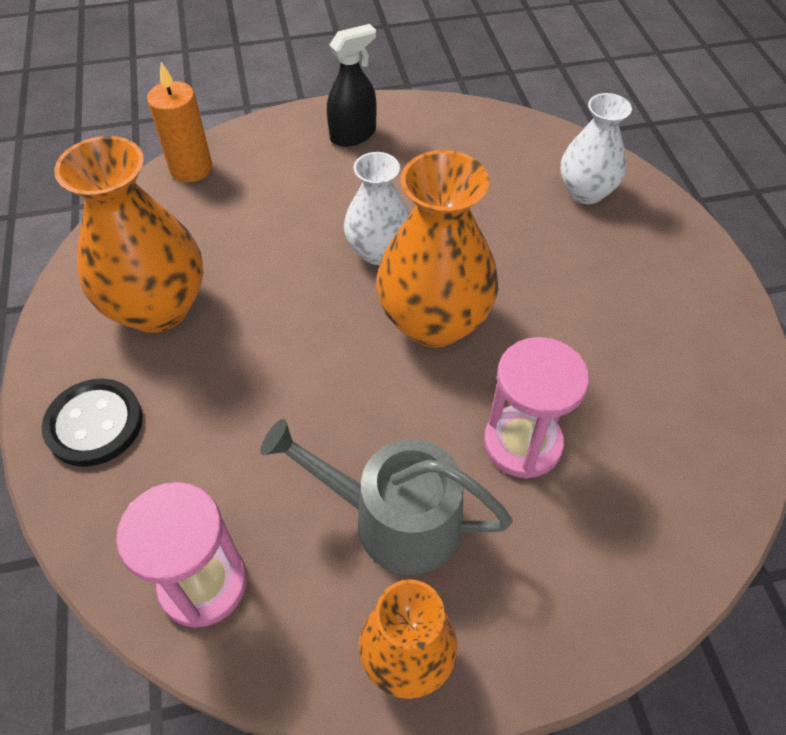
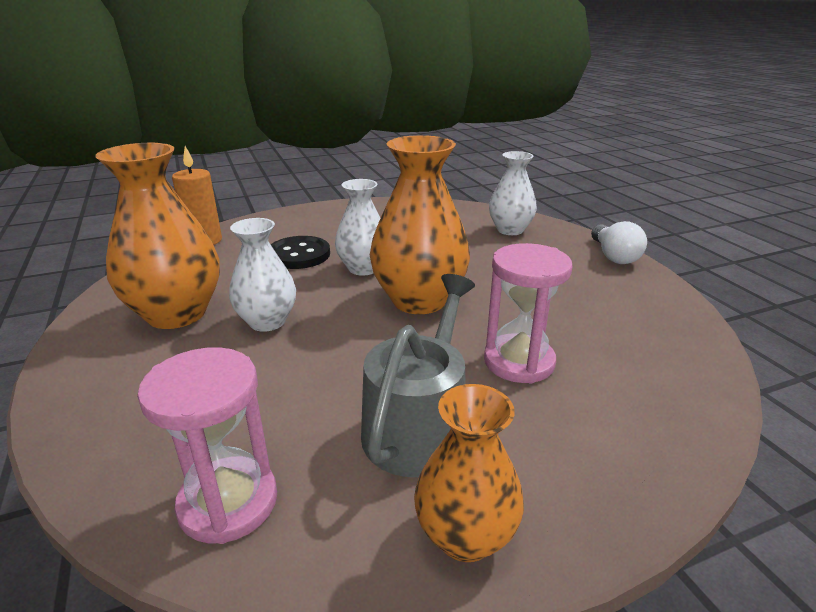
camera: 10 degrees left, 25 degrees down
black button [42,378,143,467] -> black button moved to [271,236,330,269]
grey watering can [260,419,513,575] -> grey watering can turned 105 degrees clockwise [361,274,475,477]
black spray bottle [327,24,377,147] -> none
none -> white vase [229,218,296,332]
none -> white light bulb [591,221,647,264]

